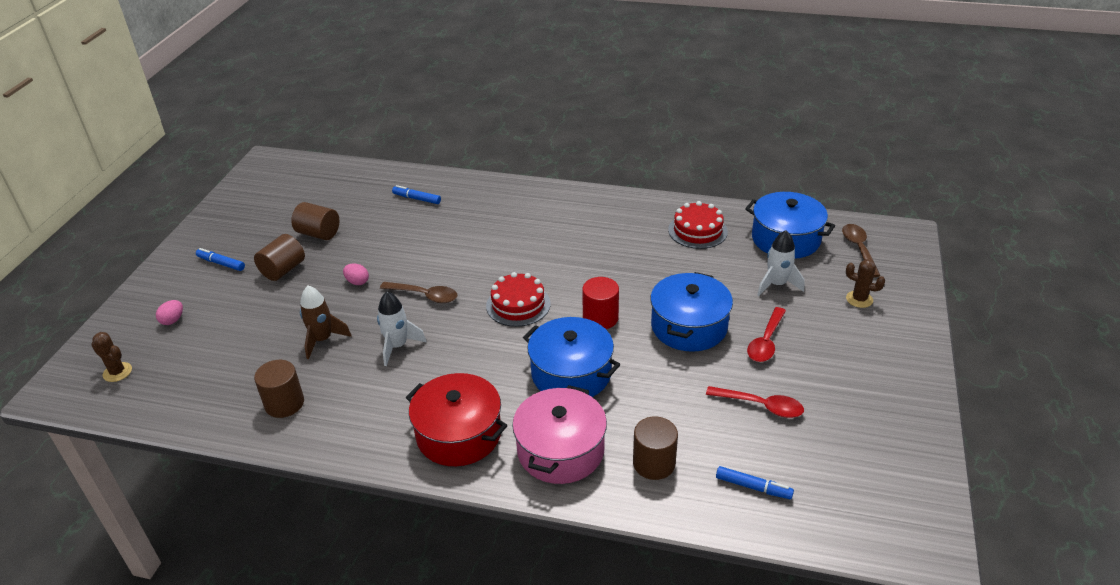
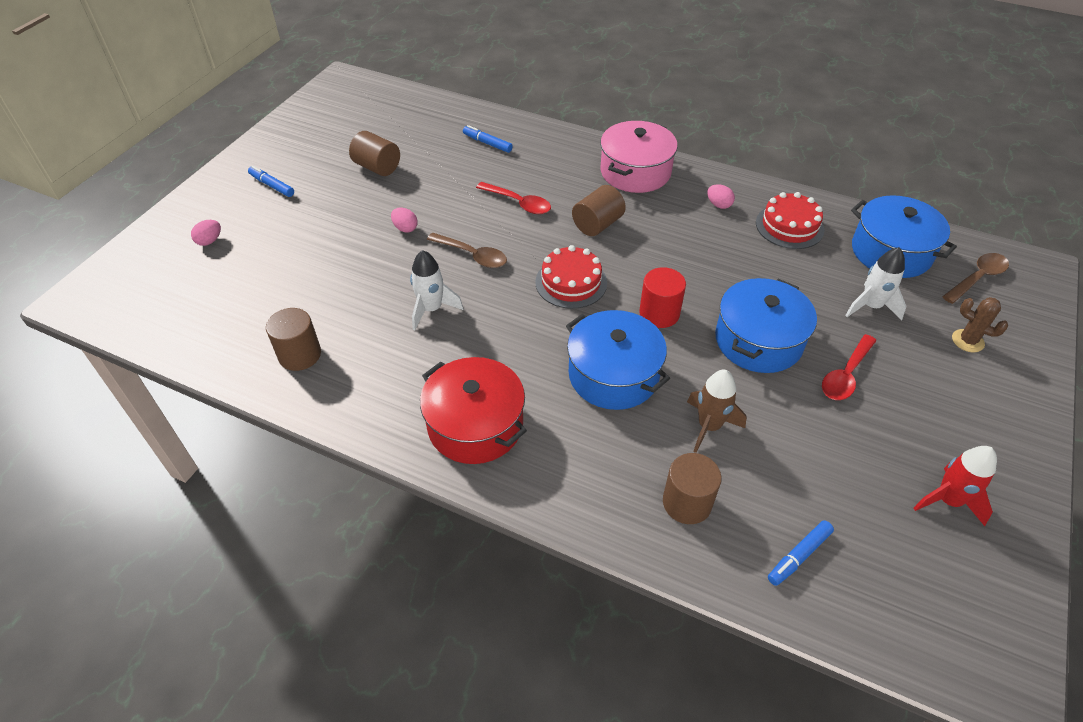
camera: 10 degrees right, 10 degrees up
brown cactus [91,332,132,382] -> none
brown cylinder [254,234,305,281] -> brown cylinder moved to [572,185,626,236]
brown rocket [300,285,351,359] -> brown rocket moved to [687,370,747,453]
pink pot [512,385,607,484] -> pink pot moved to [600,121,678,193]
red spoon [706,386,804,418] -> red spoon moved to [476,182,551,214]
blue marker [716,466,794,499] -> blue marker turned 105 degrees clockwise [768,520,834,586]
brown spoon [842,224,881,277] -> brown spoon turned 45 degrees clockwise [942,253,1009,304]
none -> pink egg [707,184,735,209]
none -> red rocket [913,446,997,526]

